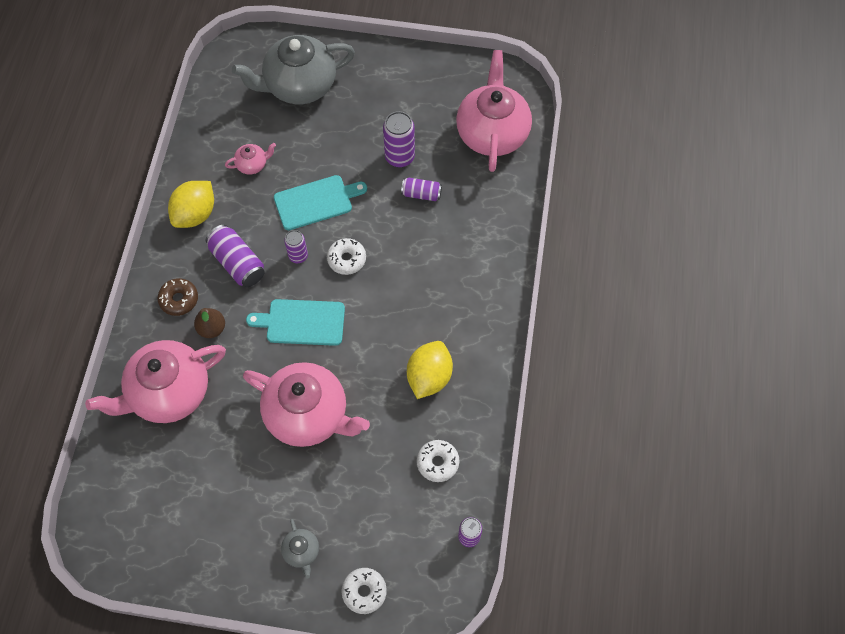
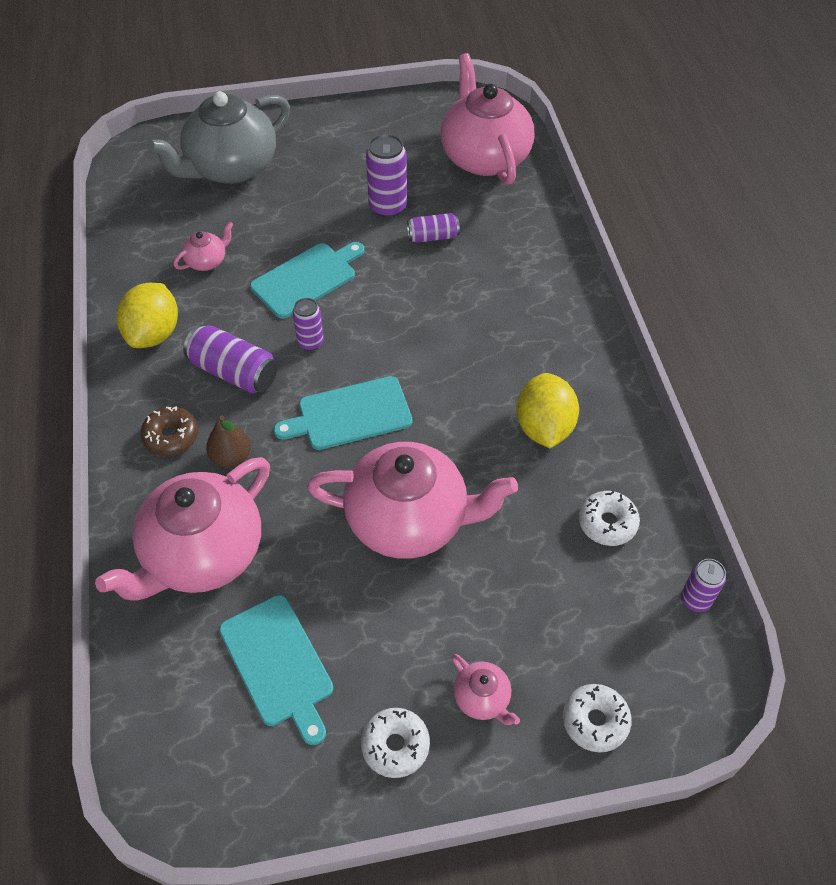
camera: 20 degrees left, 10 degrees down
grey teapot [281,519,319,579] -> pink teapot [452,654,520,725]
white donut [327,238,366,275] -> white donut moved to [361,708,430,778]
none -> turquoise cutting board [219,595,333,745]

